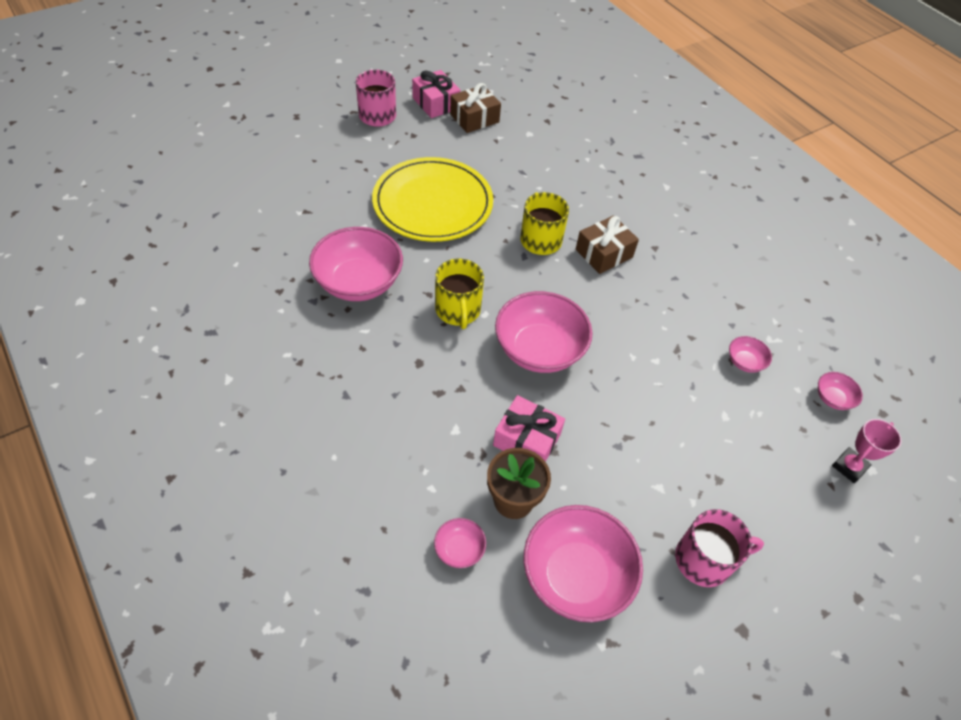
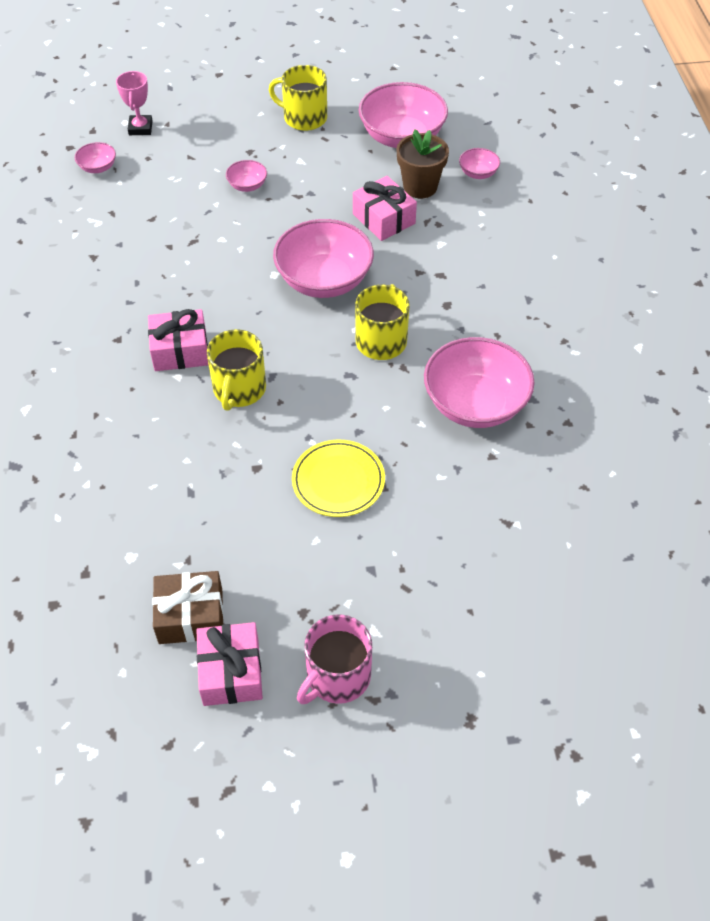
camera: 150 degrees left, 0 degrees up
yellow plate [372,157,493,242] -> yellow plate [292,440,385,517], size x0.56
brown gift [576,216,639,274] -> pink gift [148,309,209,371]
pink mug [675,509,764,587] -> yellow mug [269,65,327,131]
pink bowl [729,336,772,373] -> pink bowl moved to [226,160,267,192]
pink trophy [832,419,902,483] -> pink trophy turned 75 degrees counterclockwise [116,71,153,135]

